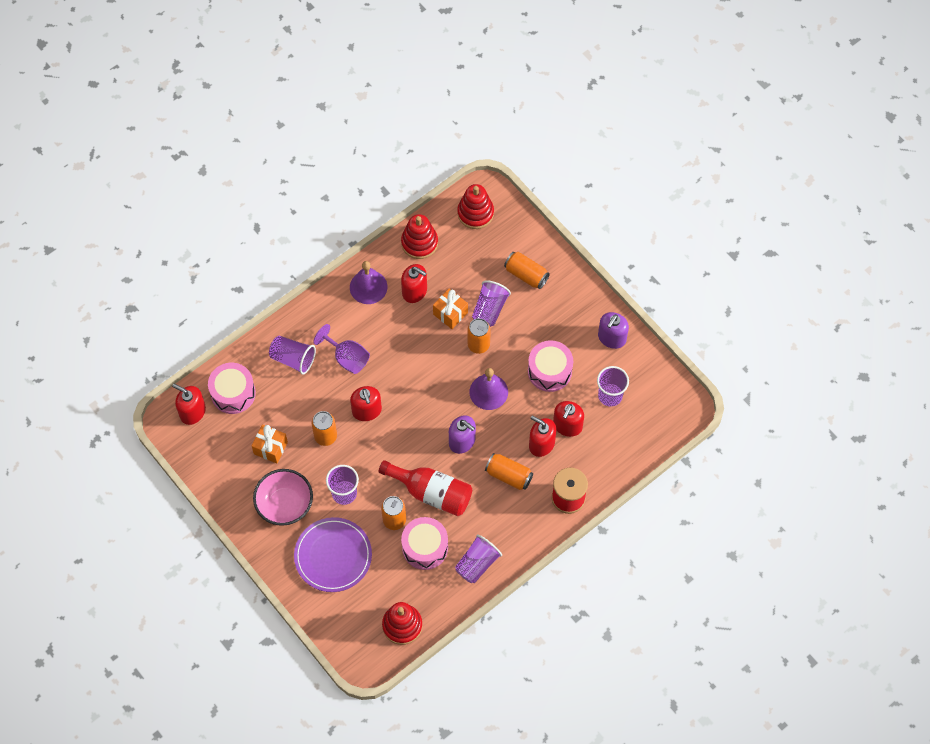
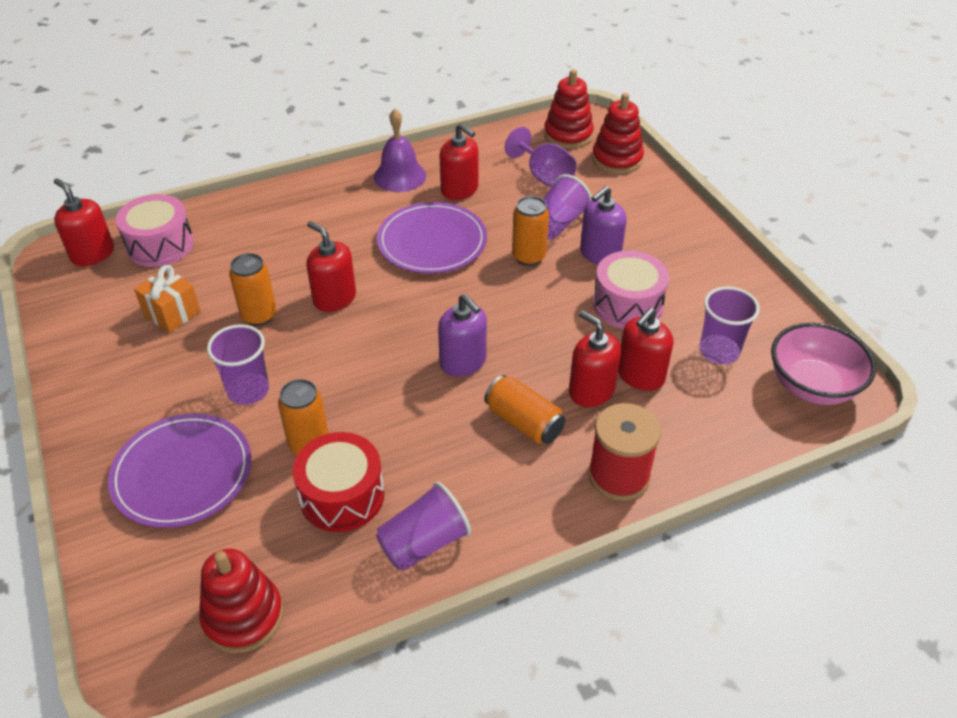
camera: 15 degrees right, 20 degrees down
pink bowl [253,469,313,526] -> pink bowl moved to [771,322,876,405]
purple cup [269,336,316,375] -> none
purple goblet [313,324,370,374] -> purple goblet moved to [505,127,577,187]
red soap dispenser [350,386,382,421] -> red soap dispenser turned 135 degrees clockwise [307,221,356,312]
red bottle [379,460,472,516] -> none
red stacking toy [401,214,438,259] -> red stacking toy moved to [592,93,644,174]
pink drum [401,517,448,570] -> red drum [292,432,384,532]
orange gift [433,289,468,329] -> none
purple bell [470,368,508,410] -> none
orange can [504,252,550,289] -> none
purple soap dispenser [598,312,629,349] -> purple soap dispenser moved to [580,186,627,265]
none -> purple plate [377,202,487,274]

